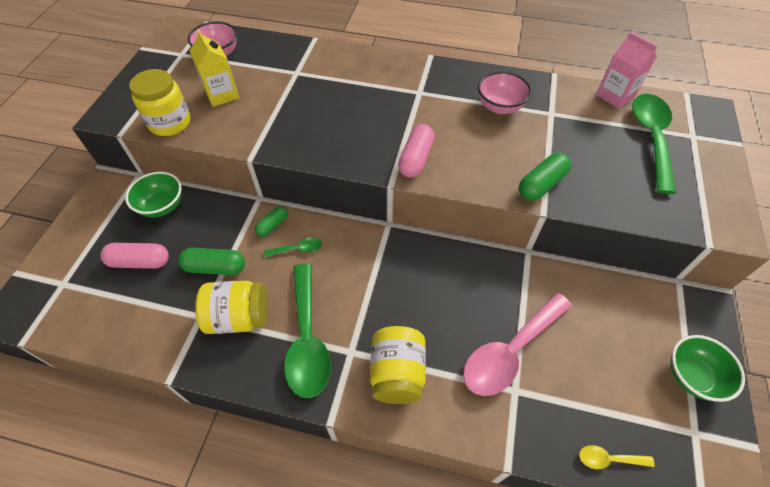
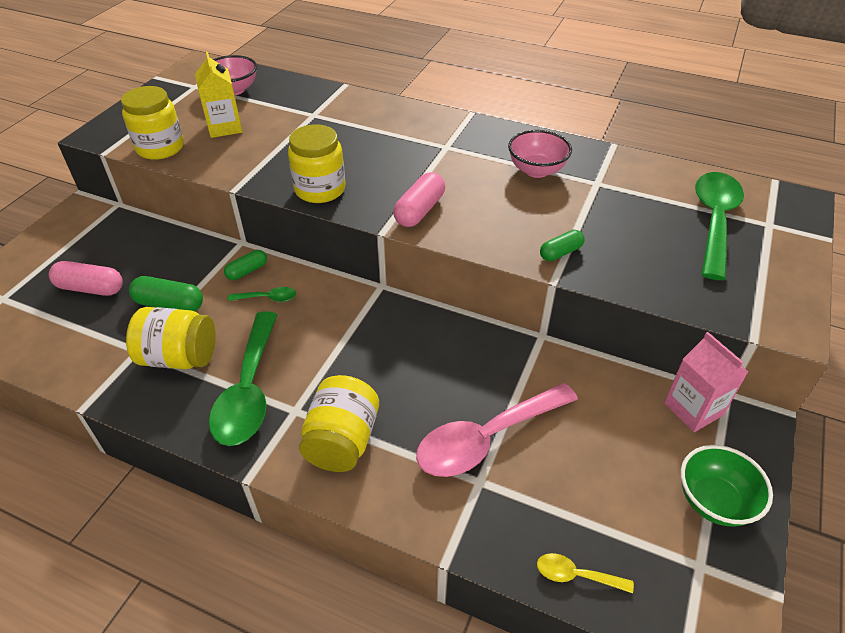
camera: 10 degrees right, 10 degrees down
green bowl [125,171,182,218] -> none
green capsule [519,153,571,201] -> green capsule [540,230,585,261], size x0.64
pink carton [596,32,657,109] -> pink carton moved to [664,332,748,432]
none -> yellow jar [288,124,346,203]

